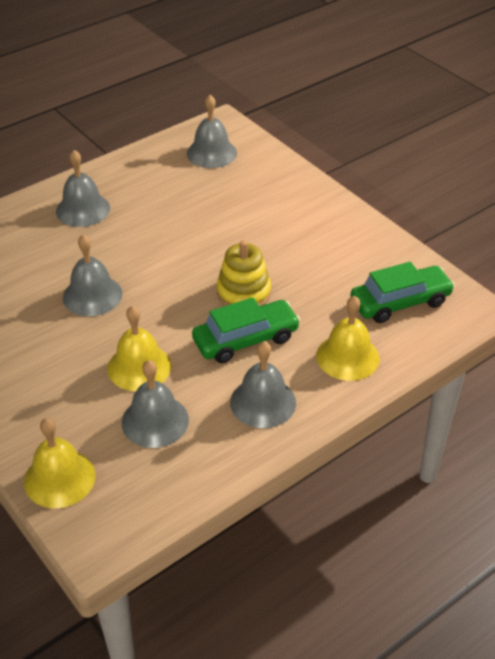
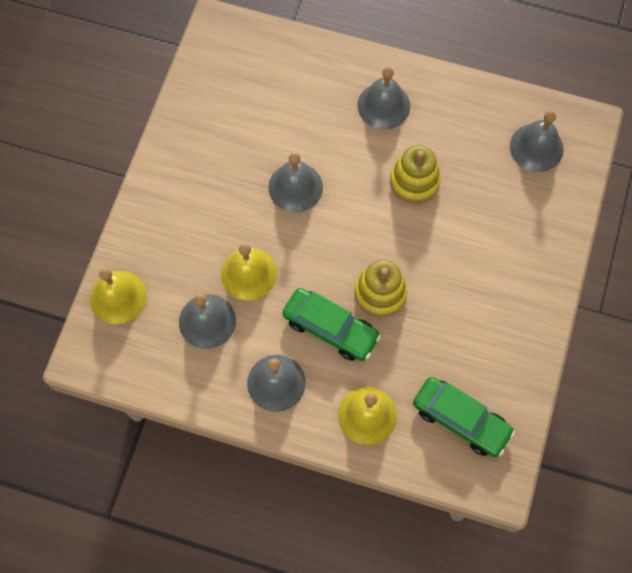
camera: 55 degrees right, 25 degrees up
none -> yellow stacking toy [390,145,441,204]

